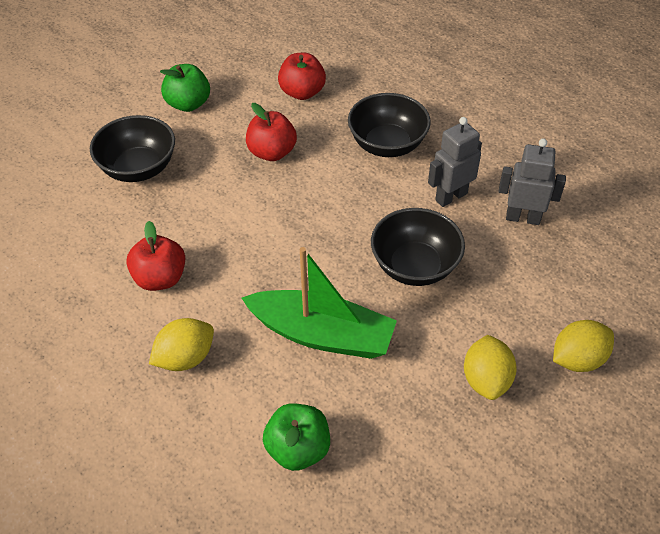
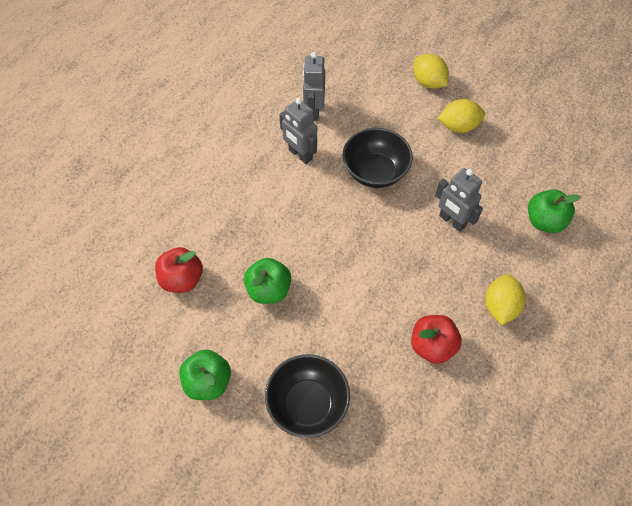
camera: 100 degrees left, 10 degrees up
yellow lemon [149,318,214,371] -> yellow lemon turned 60 degrees clockwise [485,274,526,325]
green boat [242,247,397,359] -> grey robot [435,168,483,232]
red apple [246,103,297,161] -> green apple [244,258,291,304]
black bowl [348,93,431,157] -> none

